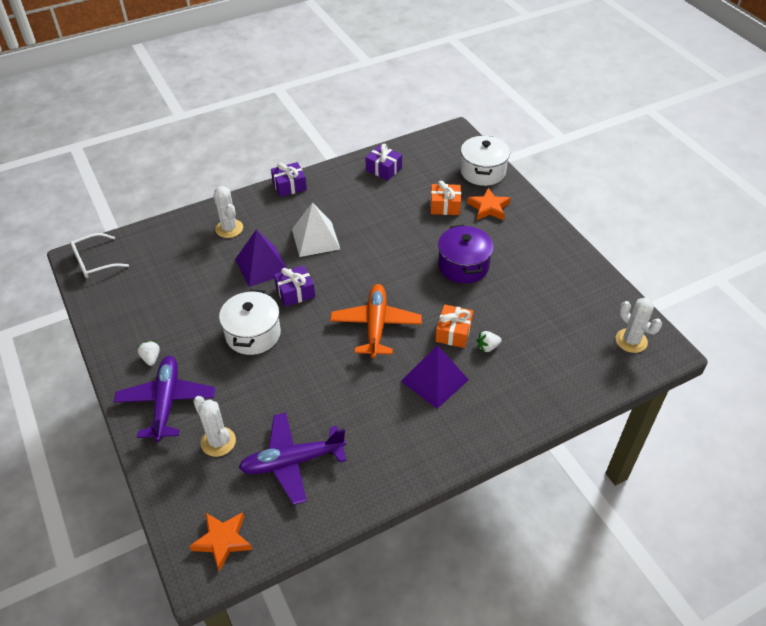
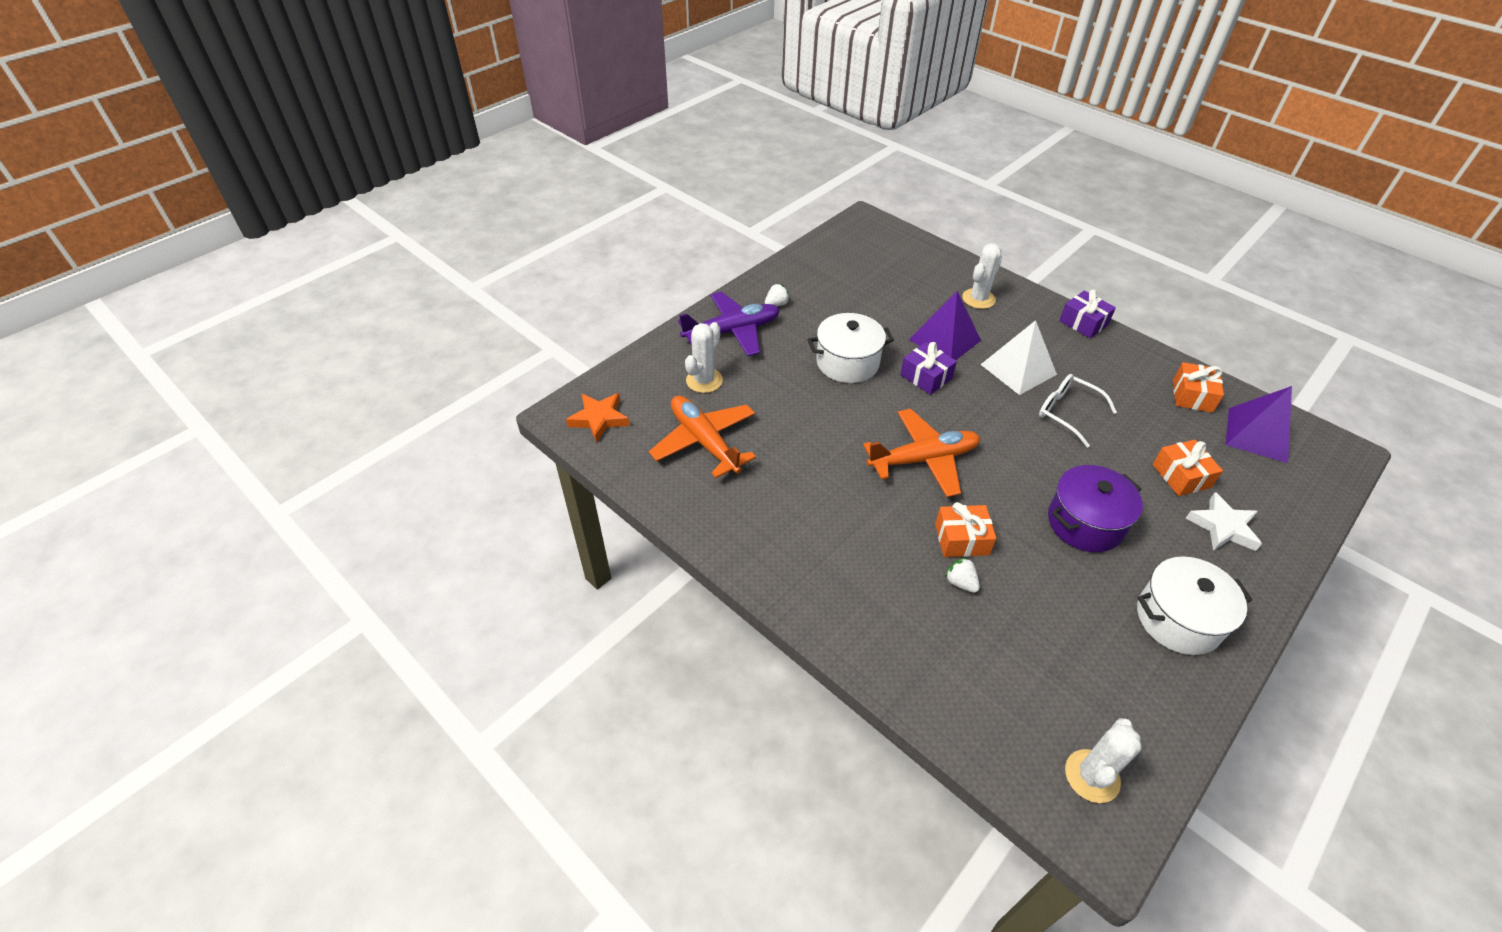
camera: 70 degrees right, 0 degrees up
white glasses [70,233,129,278] -> white glasses moved to [1039,374,1117,448]
purple plane [238,413,347,505] -> orange plane [649,396,756,478]
purple gift [366,144,402,180] -> orange gift [1173,362,1224,413]
purple pyramid [401,345,469,409] -> purple pyramid moved to [1226,386,1292,463]
white pot [460,135,510,186] -> white pot moved to [1137,556,1252,655]
orange star [467,188,511,220] -> white star [1186,492,1262,551]

